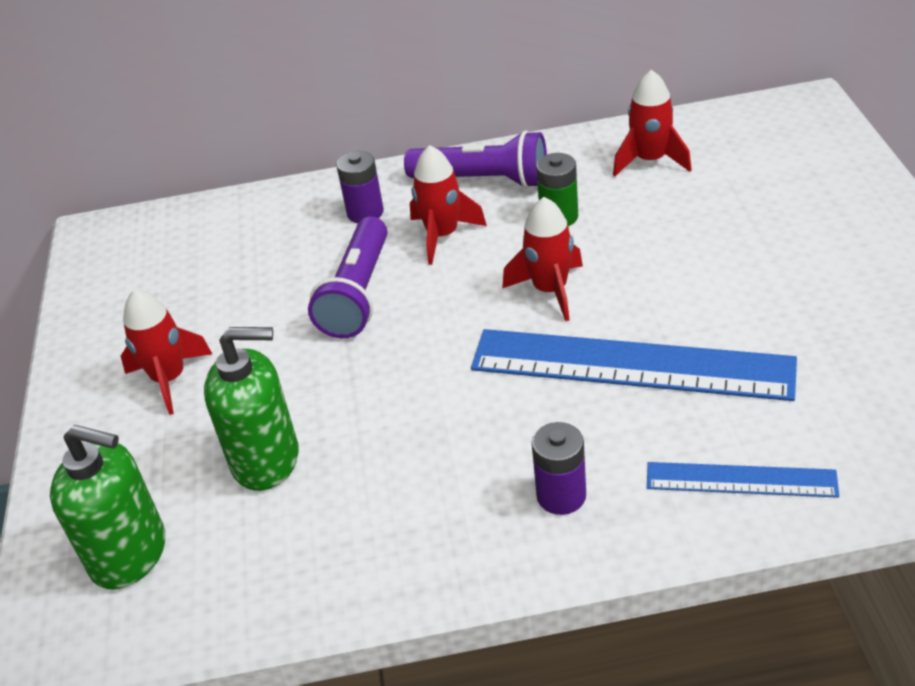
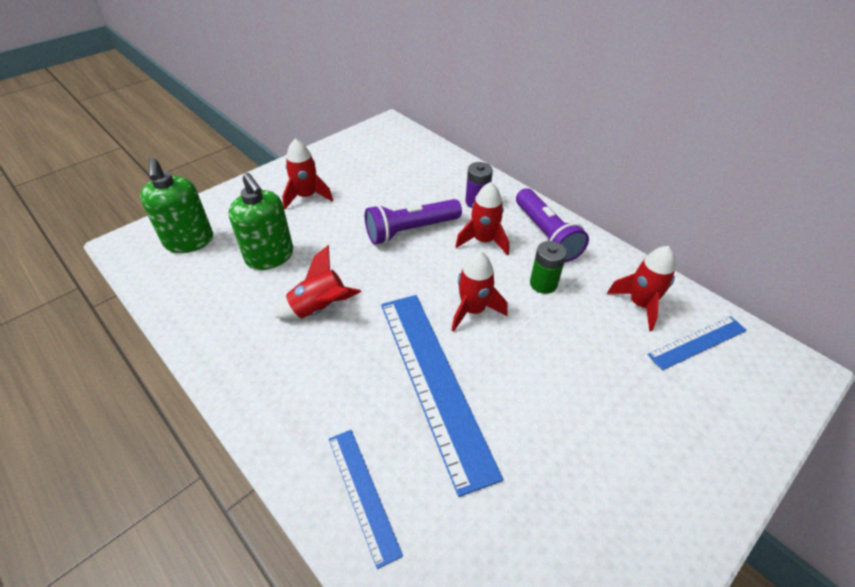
camera: 50 degrees right, 5 degrees up
purple battery [532,422,586,515] -> none
none -> red rocket [275,245,361,320]
none -> blue ruler [648,316,747,370]

